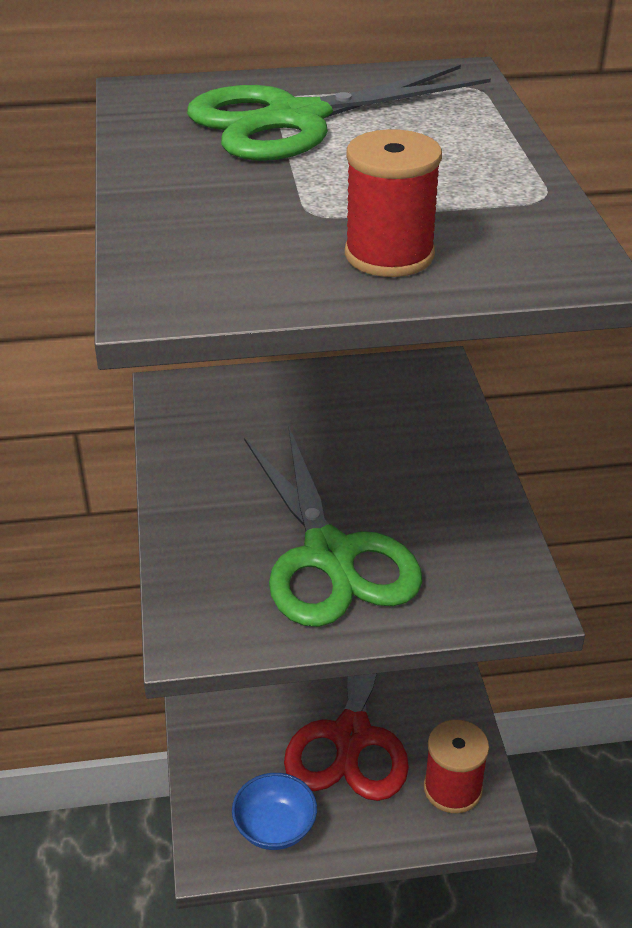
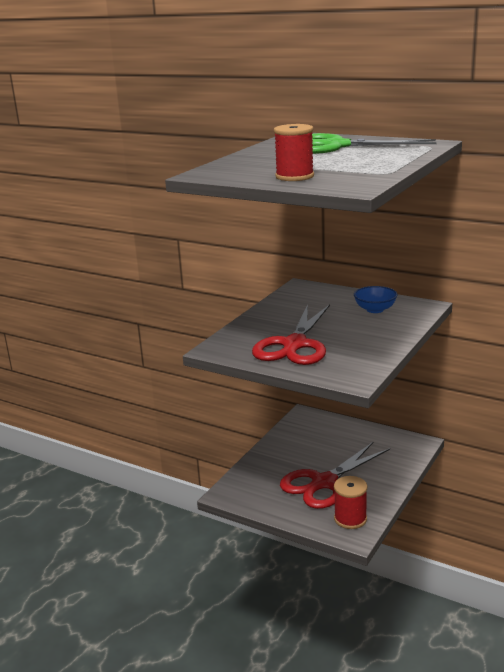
camera: 40 degrees right, 15 degrees down
blue bowl [232,773,317,850] -> blue bowl moved to [354,286,397,313]
green scissors [244,425,422,627] -> red scissors [252,304,330,365]

